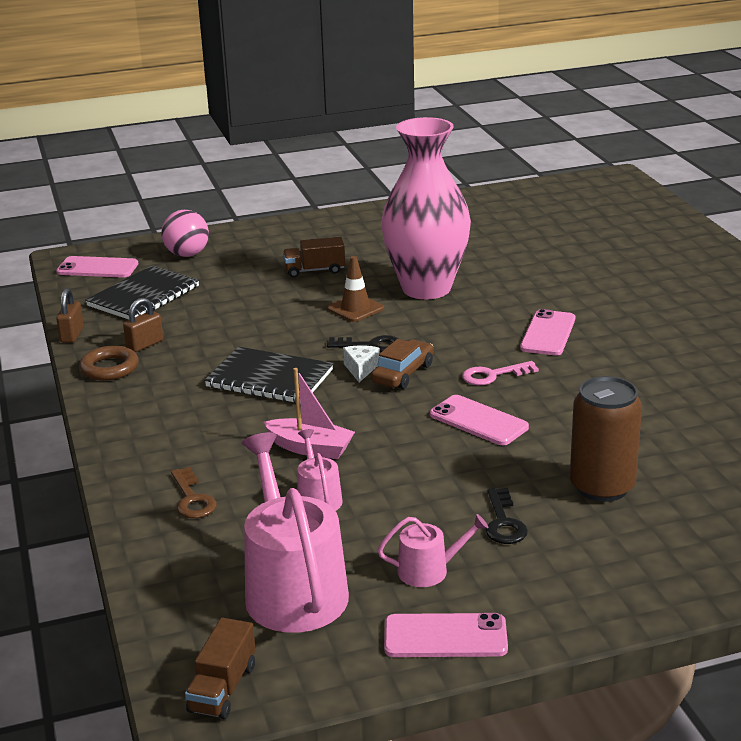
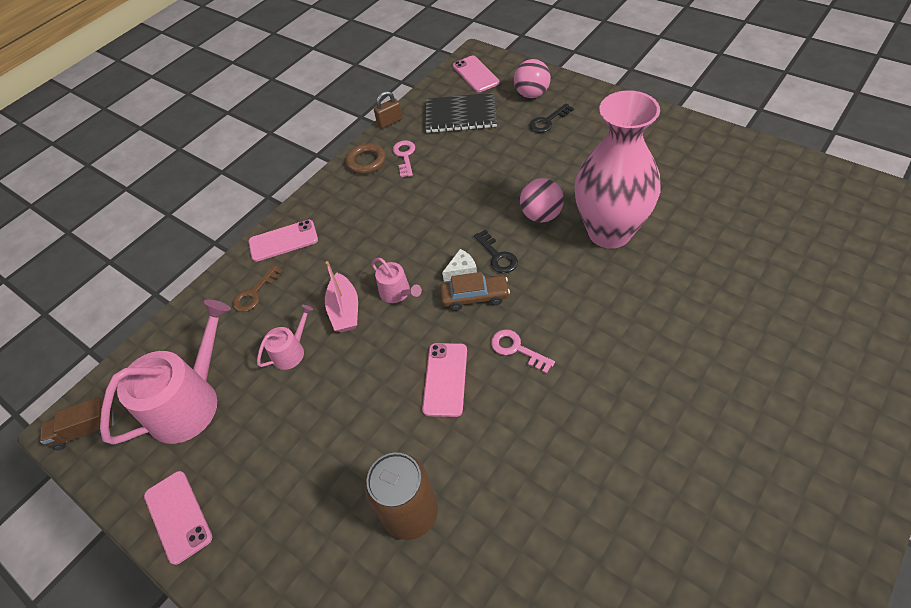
camera: 60 degrees right, 25 degrees up
brown padlock [123,298,163,352] -> pink key [393,140,415,177]
black notebook [204,347,334,403] -> none
brown truck [283,237,345,277] -> none
brown traffic cone [327,256,384,322] -> pink ball [520,178,564,223]
pink watering can [378,514,488,587] -> pink watering can moved to [371,258,422,303]
black key [486,488,528,544] -> black key moved to [529,103,574,133]
pink phone [520,309,575,355] -> pink phone moved to [248,220,318,262]

